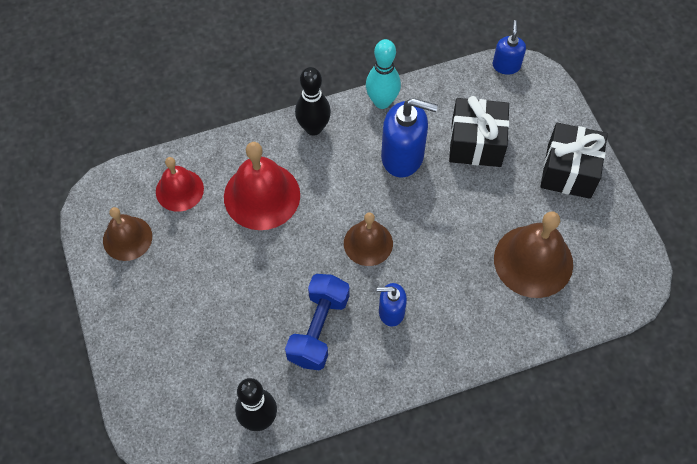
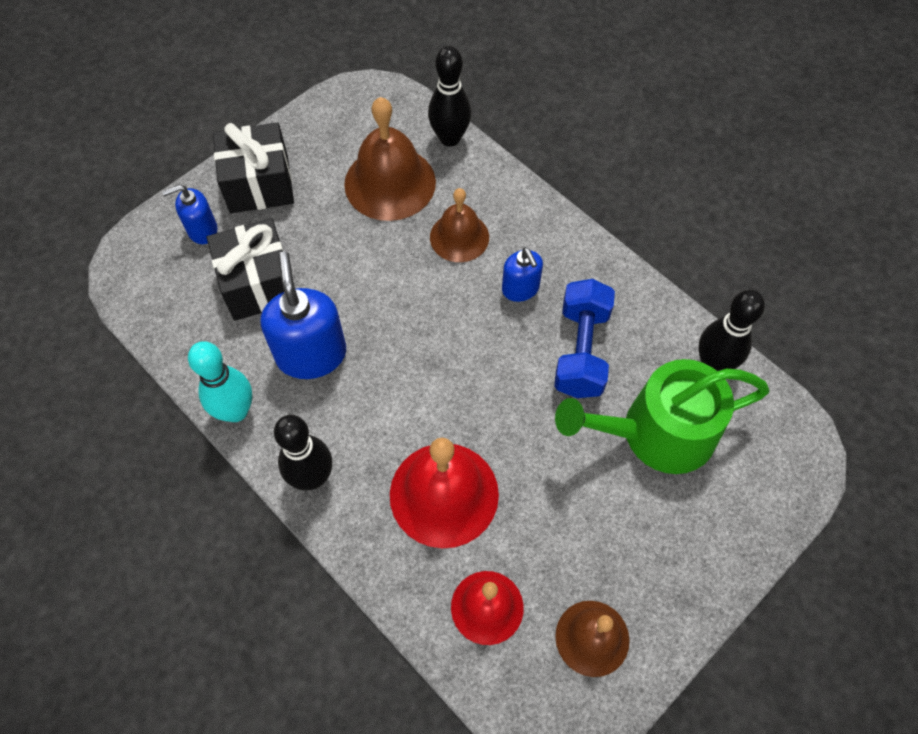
camera: 115 degrees left, 0 degrees up
blue dumbbell [285,274,350,371] -> blue dumbbell turned 75 degrees counterclockwise [554,279,615,398]
brown bell [344,212,393,266] -> brown bell moved to [430,188,489,262]
blue soap dispenser [492,20,526,75] -> blue soap dispenser moved to [162,185,218,244]
none -> black bowling pin [428,46,471,147]
none -> green watering can [555,359,770,474]

